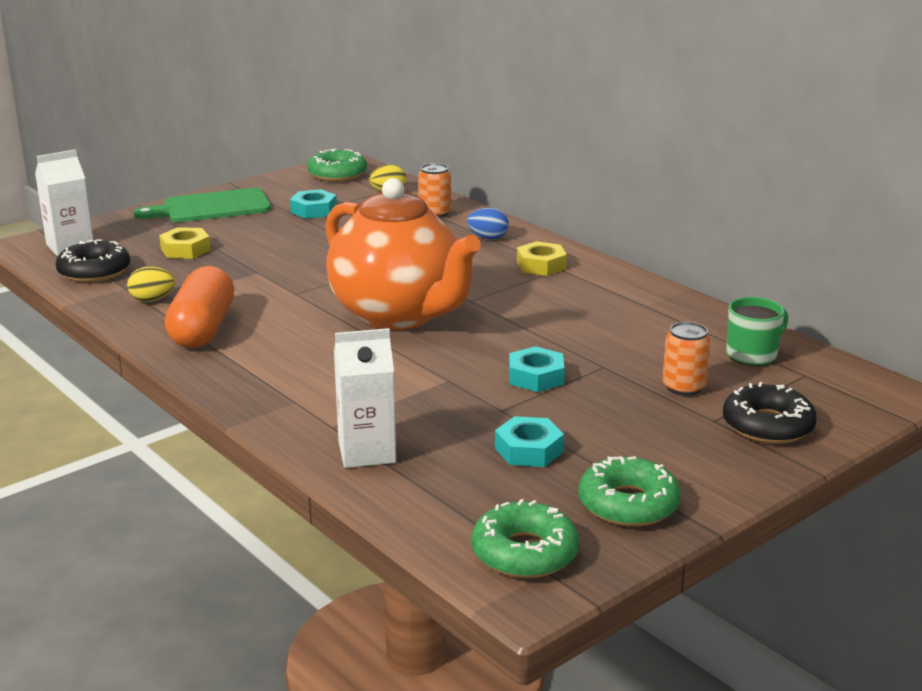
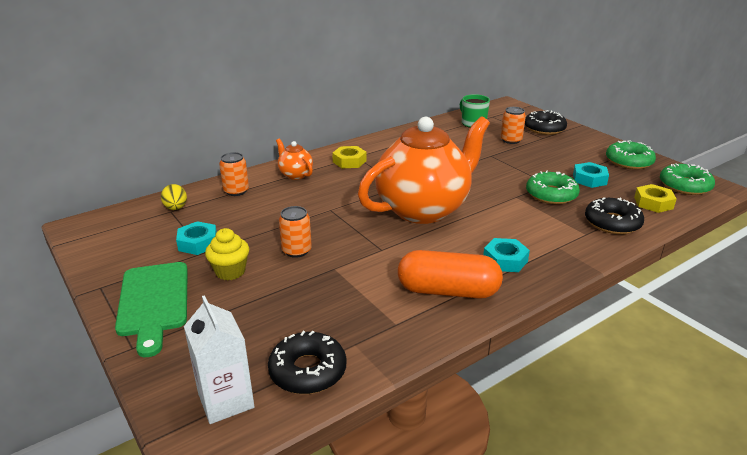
camera: 85 degrees left, 5 degrees up
yellow egg [127,267,175,302] -> none
yellow nut [159,227,211,259] -> yellow nut moved to [634,184,677,213]
green donut [307,149,367,182] -> green donut moved to [526,170,580,204]
white carton [334,328,396,468] -> black donut [585,197,644,234]
blue egg [467,208,509,239] -> orange teapot [276,139,313,180]
turquoise nut [509,346,565,392] -> turquoise nut moved to [483,238,530,272]
none -> yellow cupcake [205,228,249,280]
none -> orange can [279,206,312,258]

